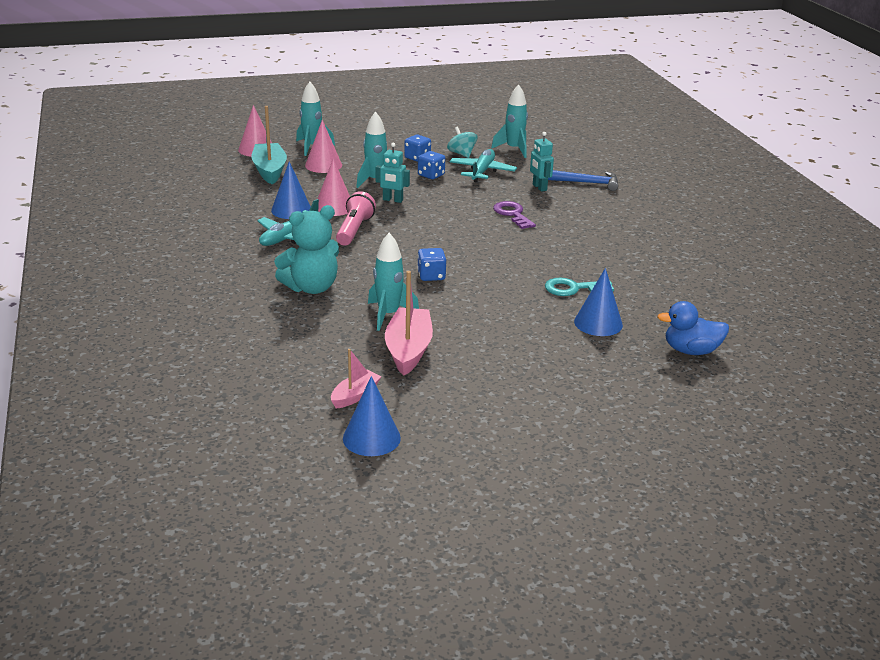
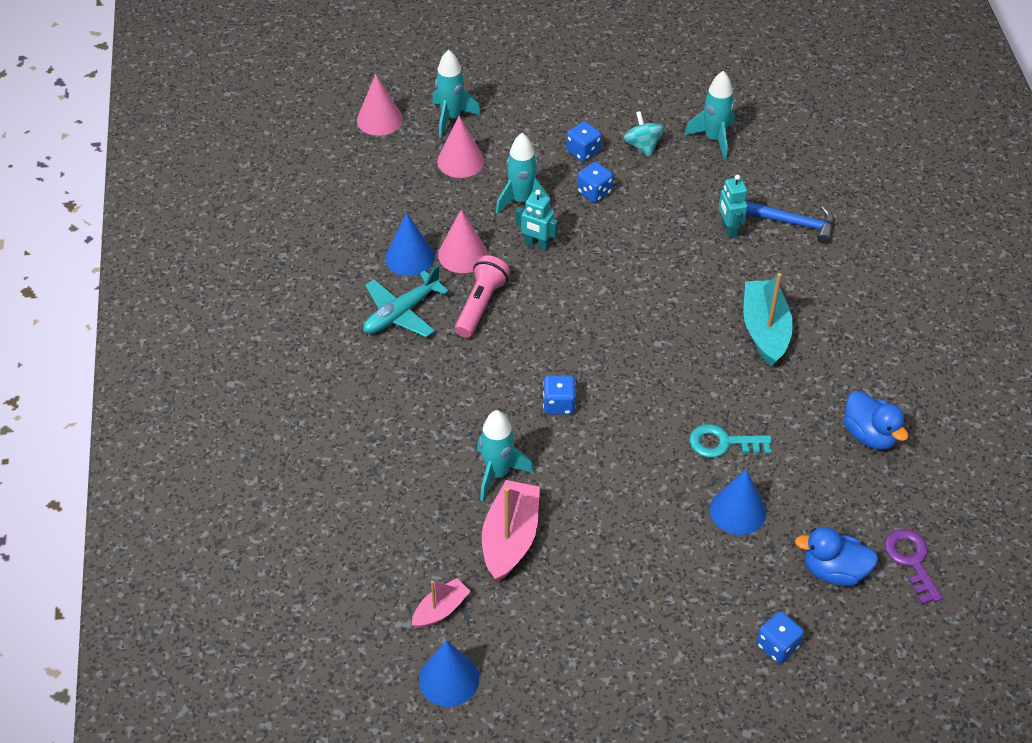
camera: 10 degrees right, 20 degrees up
turquoise boat [251,106,287,184] -> turquoise boat moved to [743,273,793,366]
turquoise teddy bear [274,205,339,294] -> none
turquoise plane [450,149,517,182] -> none
purple key [493,201,536,229] -> purple key moved to [884,529,943,604]
none -> blue dice [756,611,804,664]
none -> blue duck [844,391,908,450]

